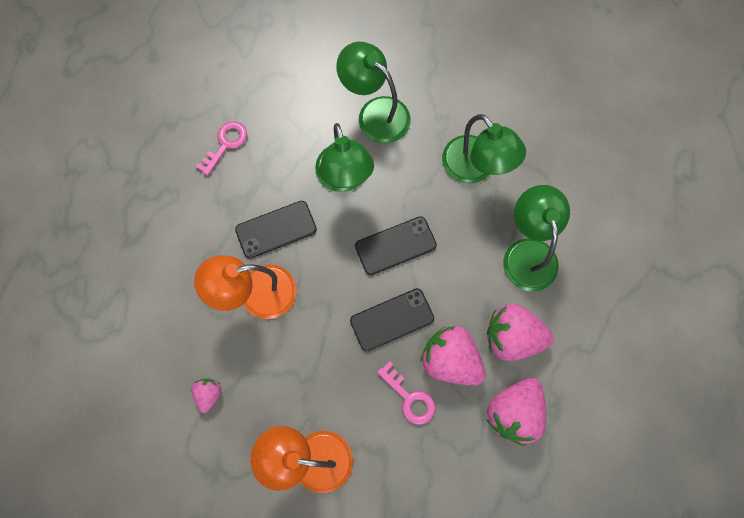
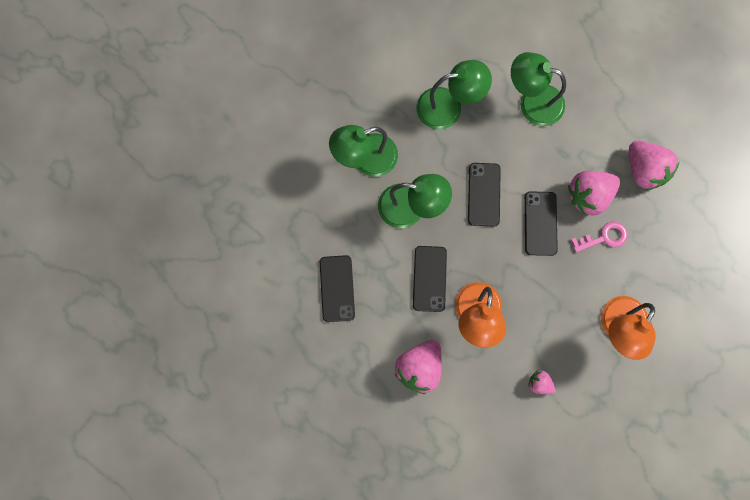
camera: 65 degrees left, 5 degrees up
pink key [195,121,247,176] -> black phone [320,255,355,322]
pink strawberry [487,304,554,361] -> pink strawberry moved to [394,340,442,394]

